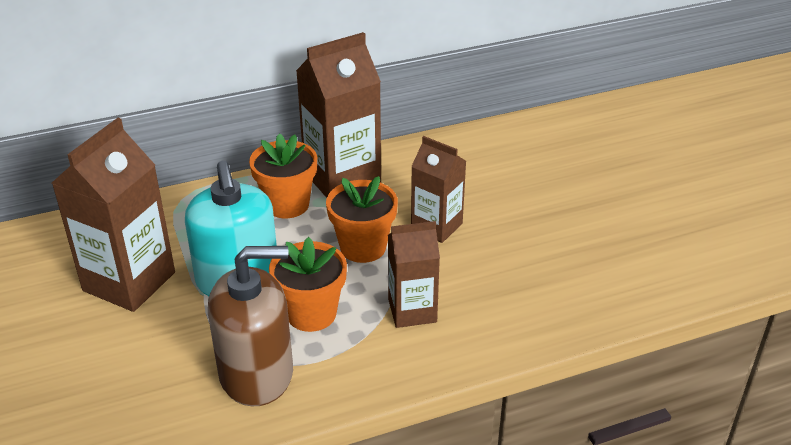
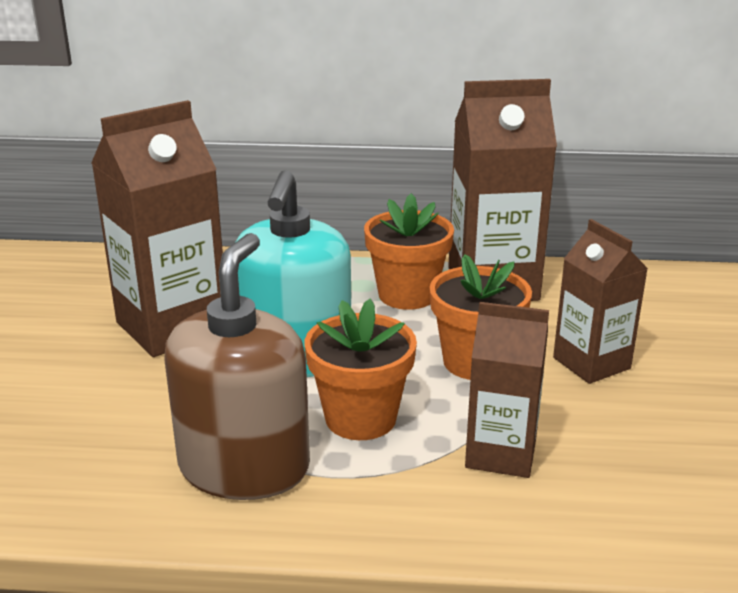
camera: 25 degrees right, 10 degrees down
brown soap dispenser [208,246,293,406] -> brown soap dispenser turned 90 degrees counterclockwise [164,233,310,500]

